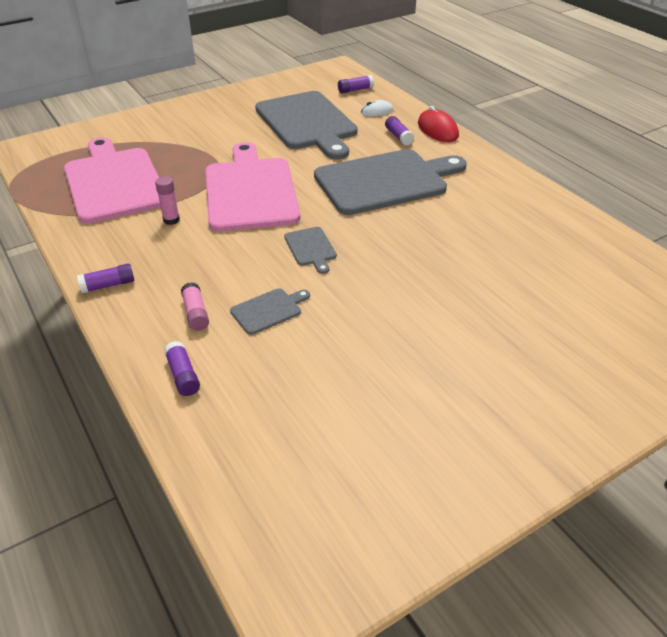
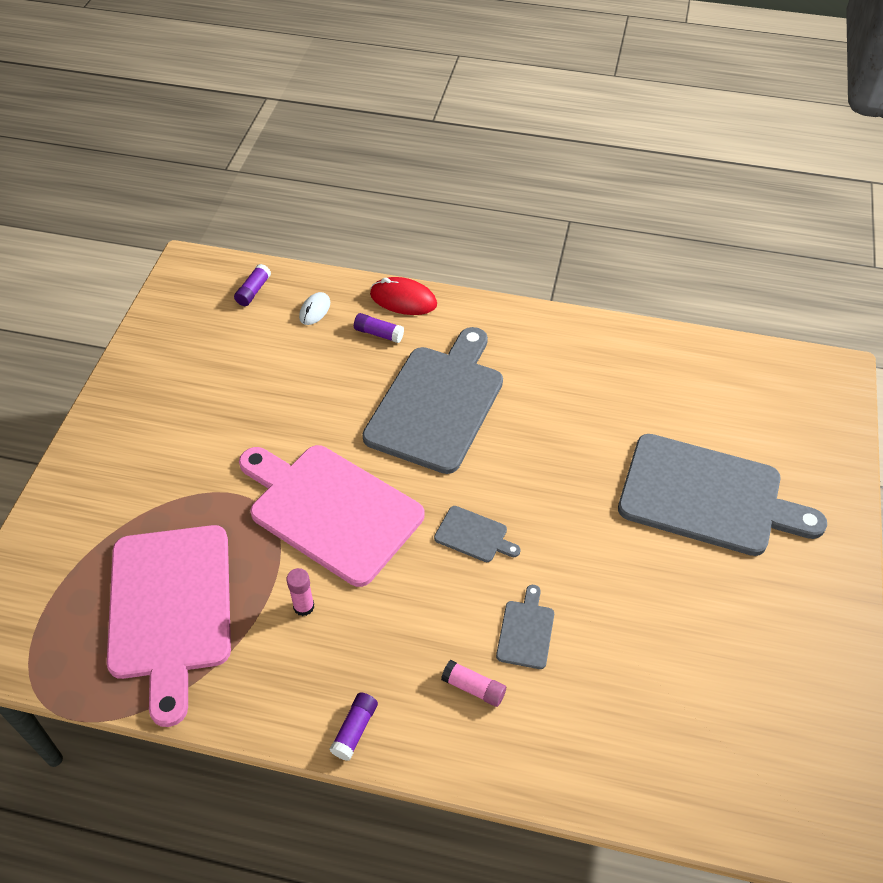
camera: 45 degrees left, 10 degrees up
pink cutting board [64,137,161,224] -> pink cutting board turned 120 degrees counterclockwise [107,525,231,727]
purple glue stick [164,341,200,396] -> none
grey cutting board [255,91,358,160] -> grey cutting board moved to [618,434,827,556]

